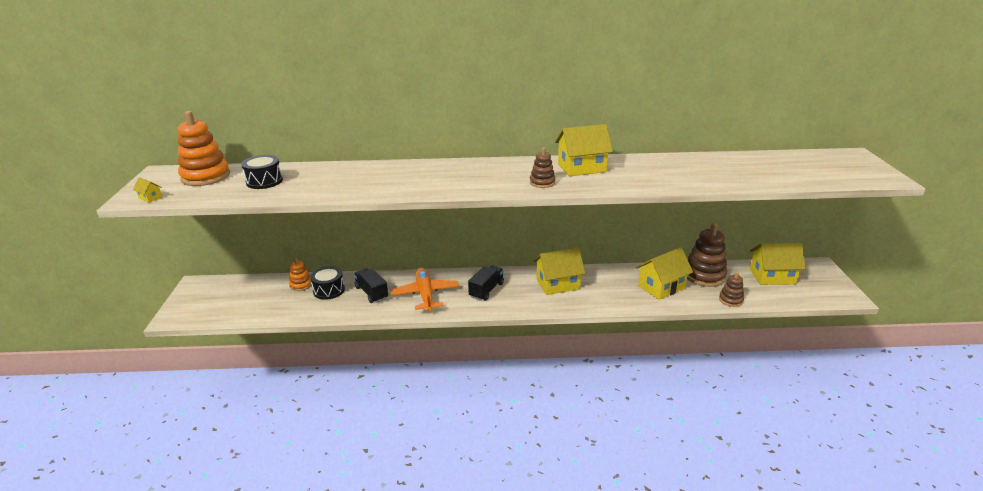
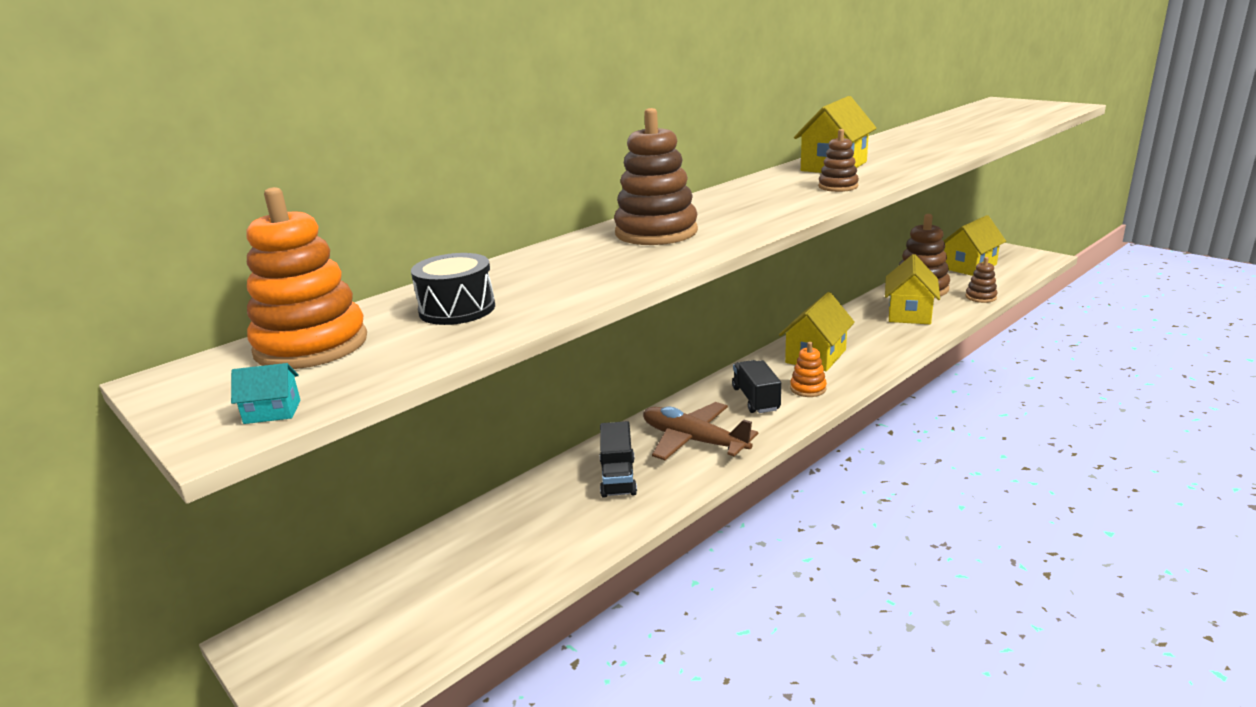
camera: 40 degrees left, 5 degrees down
yellow house [133,177,162,202] -> turquoise house [231,363,301,424]
orange stacking toy [289,258,312,291] -> orange stacking toy moved to [790,342,827,397]
black drum [310,266,345,300] -> none
black truck [354,268,388,303] -> black truck turned 105 degrees counterclockwise [600,421,637,498]
orange plane [391,267,459,311] -> brown plane [643,402,758,460]
none -> brown stacking toy [614,108,698,245]

